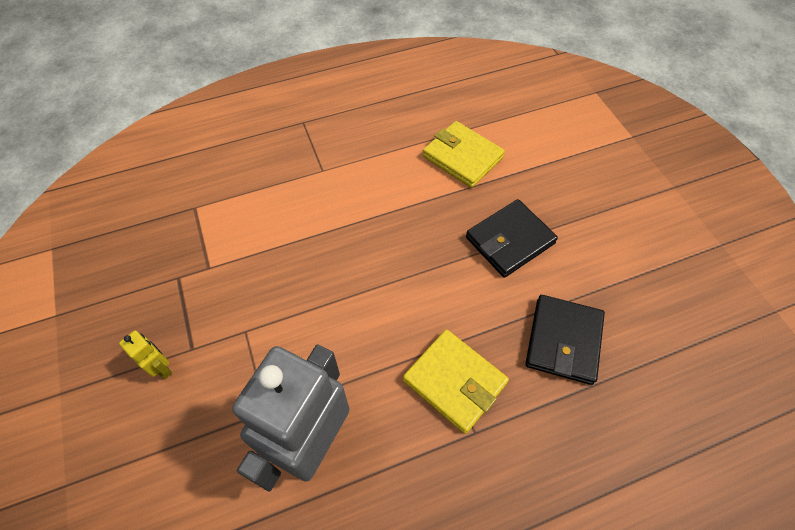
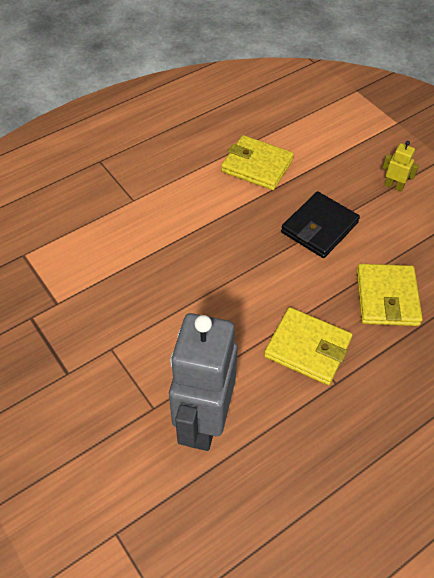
camera: 15 degrees left, 5 degrees down
yellow robot [119,330,172,379] -> yellow robot moved to [383,141,419,191]
black wallet [525,295,605,385] -> yellow wallet [357,264,423,326]

